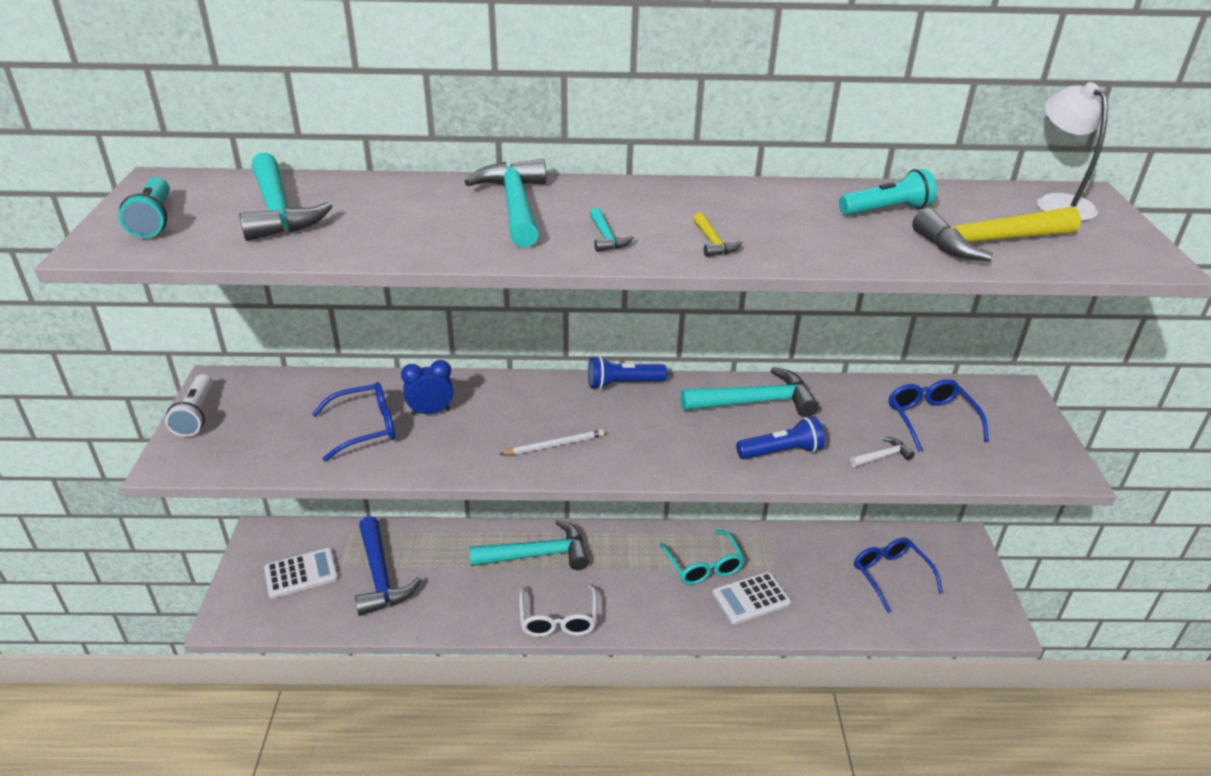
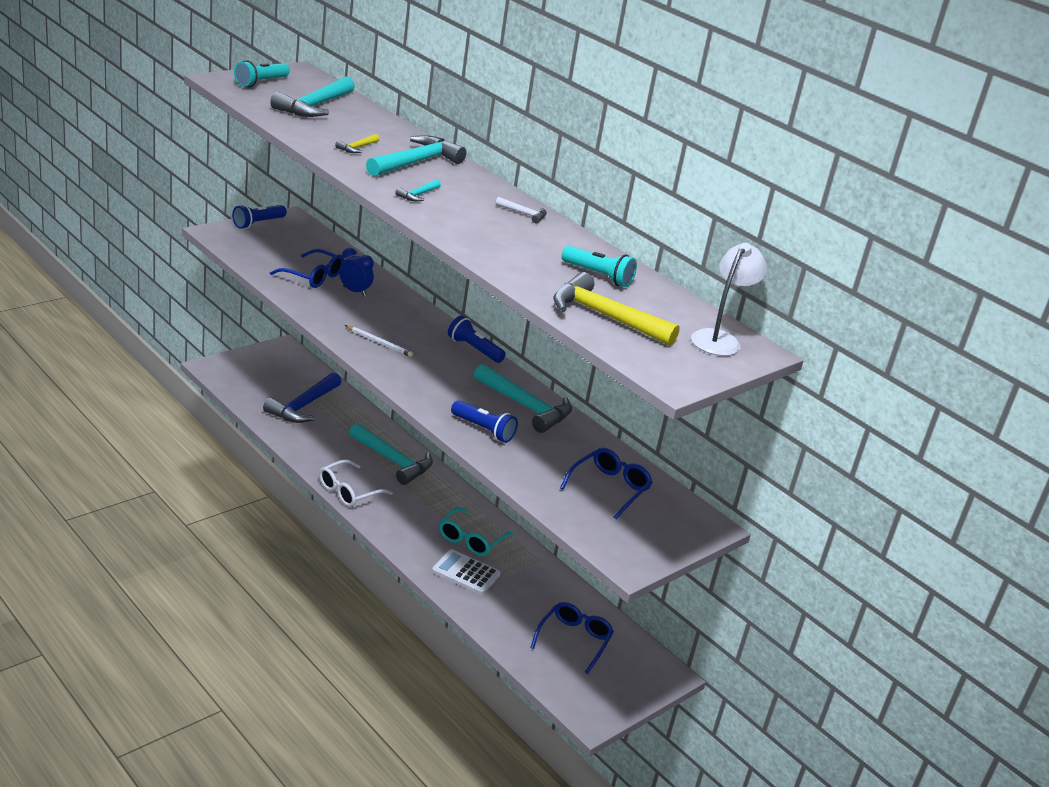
camera: 45 degrees right, 5 degrees down
white flashlight [165,374,213,437] -> blue flashlight [232,204,287,229]
white calculator [264,548,338,599] -> none
yellow hammer [693,213,742,257] -> yellow hammer moved to [335,134,380,153]
white hammer [850,437,915,467] -> white hammer moved to [496,197,547,223]

